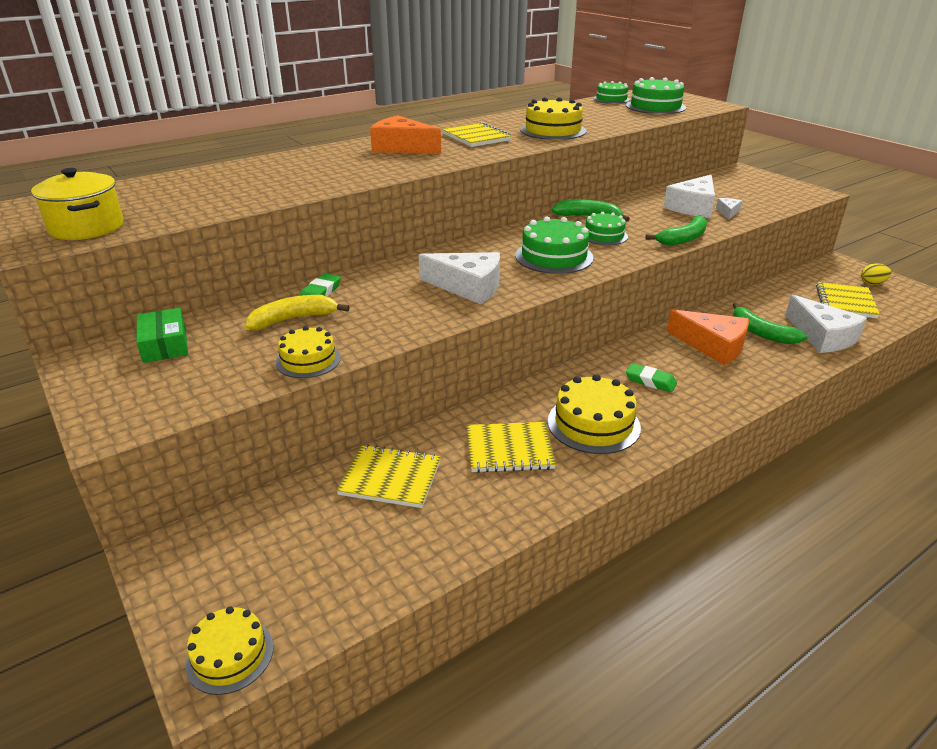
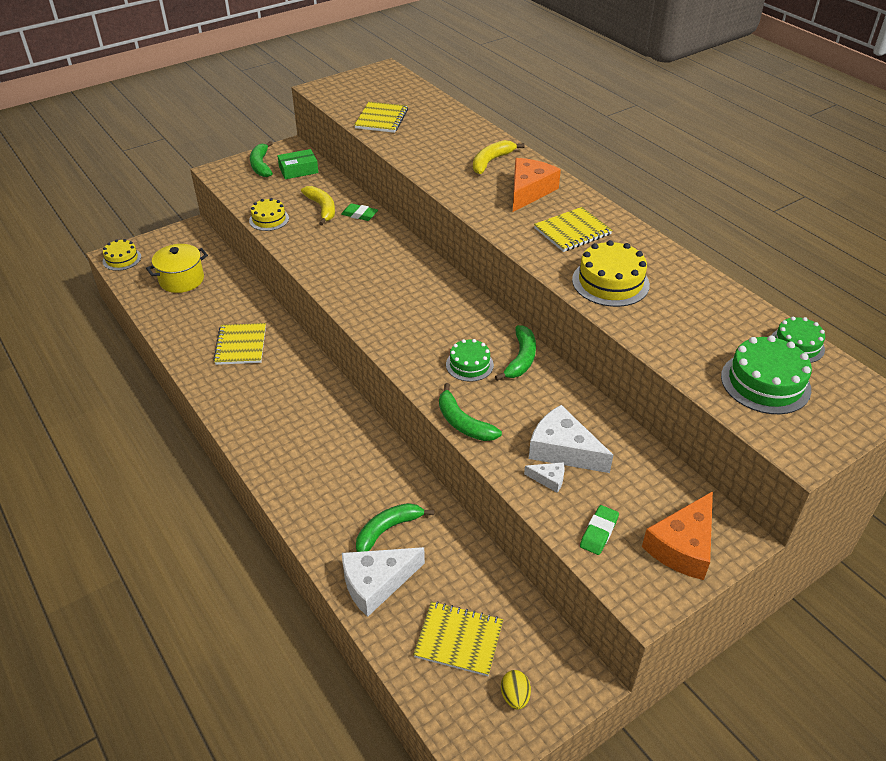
camera: 90 degrees right, 10 degrees up
yellow pot [31,168,124,240] -> yellow pot moved to [146,244,208,293]
yellow notebook [336,444,441,508] -> yellow notebook moved to [354,102,408,133]
white cheese [419,252,500,304] -> none
green cake [515,217,593,274] -> none
yellow cake [548,374,641,454] -> none
green eraser [626,363,677,392] -> green eraser moved to [580,505,619,555]
orange cheese [667,309,749,365] -> orange cheese moved to [642,491,713,580]
none -> green banana [250,141,273,177]
none -> yellow banana [473,140,525,174]

